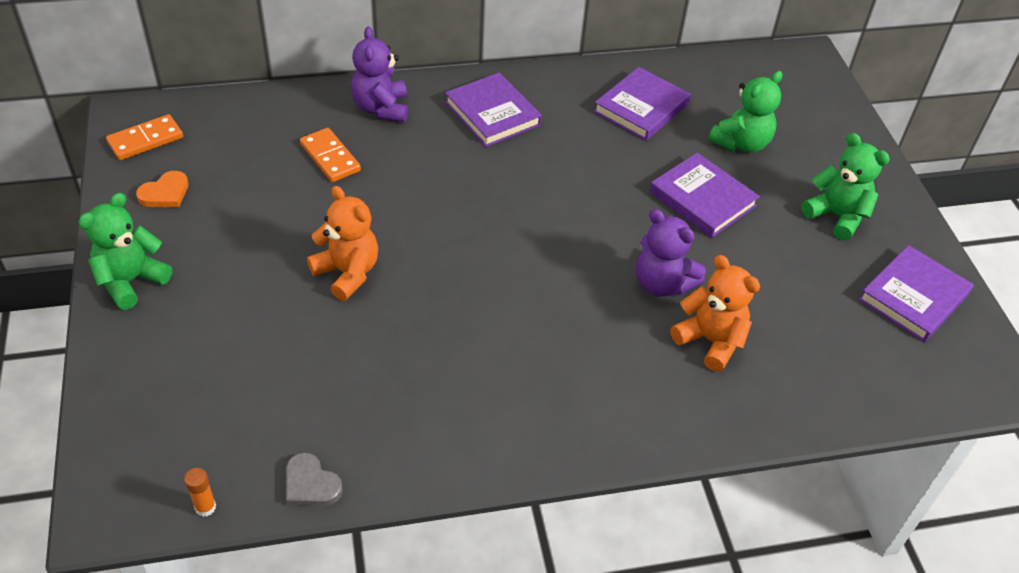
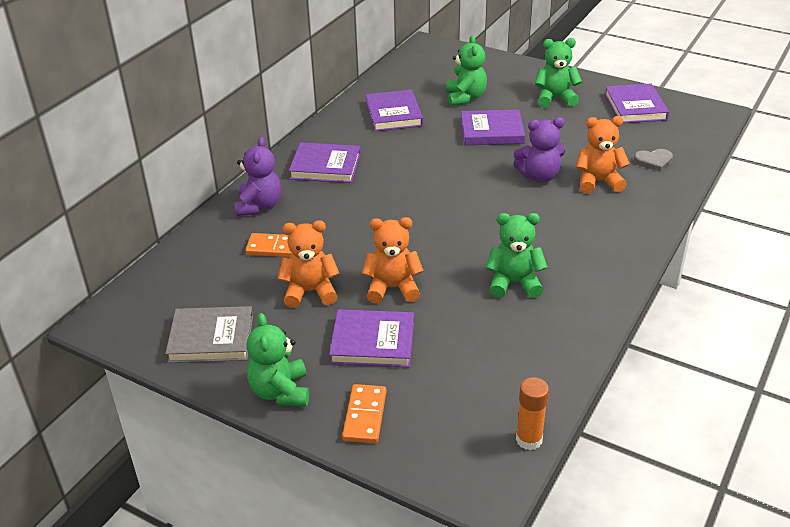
camera: 45 degrees left, 10 degrees down
orange domino [106,114,183,160] -> orange domino moved to [342,384,387,443]
orange heart [136,171,188,207] -> grey book [165,306,253,363]
orange glue stick [184,468,216,517] -> orange glue stick [516,377,549,450], size x1.58
grey heart [286,452,343,506] -> grey heart moved to [634,149,673,172]
purple teddy bear [351,26,408,122] -> purple teddy bear turned 120 degrees counterclockwise [234,137,281,216]
none -> orange teddy bear [278,220,340,308]
none -> purple book [329,309,414,367]
none -> green teddy bear [486,213,548,298]

